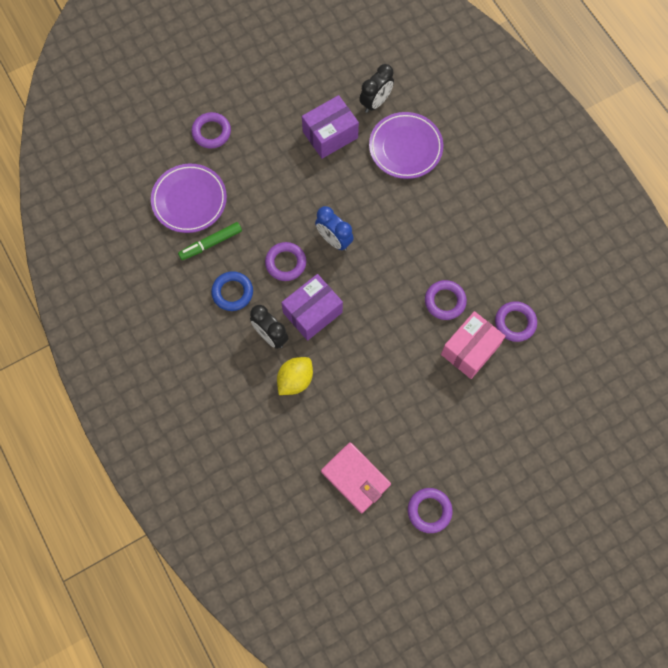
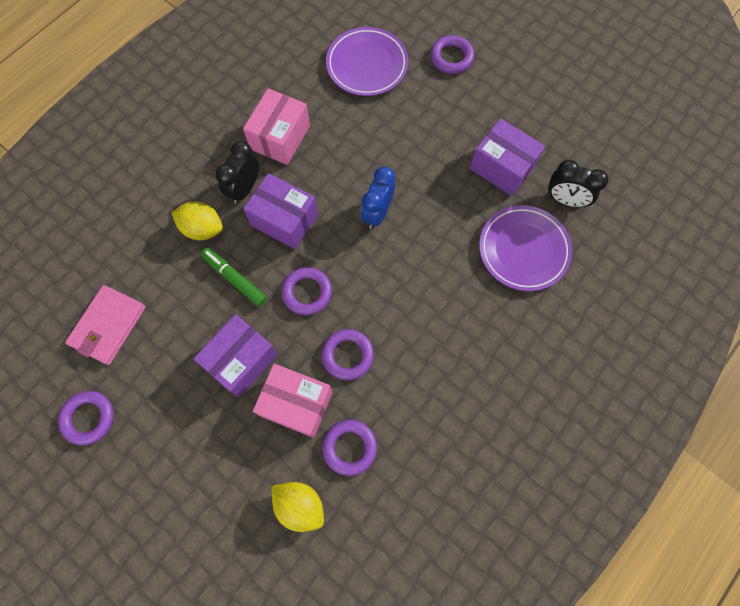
camera: 70 degrees right, 0 degrees up
green marker [178,222,242,260] -> green marker moved to [201,248,267,306]
blue ring [211,271,253,311] -> pink box [243,88,310,165]
purple ring [265,242,306,281] -> purple ring moved to [282,267,332,315]
none -> purple box [194,314,278,397]
none -> yellow lemon [271,482,324,532]

